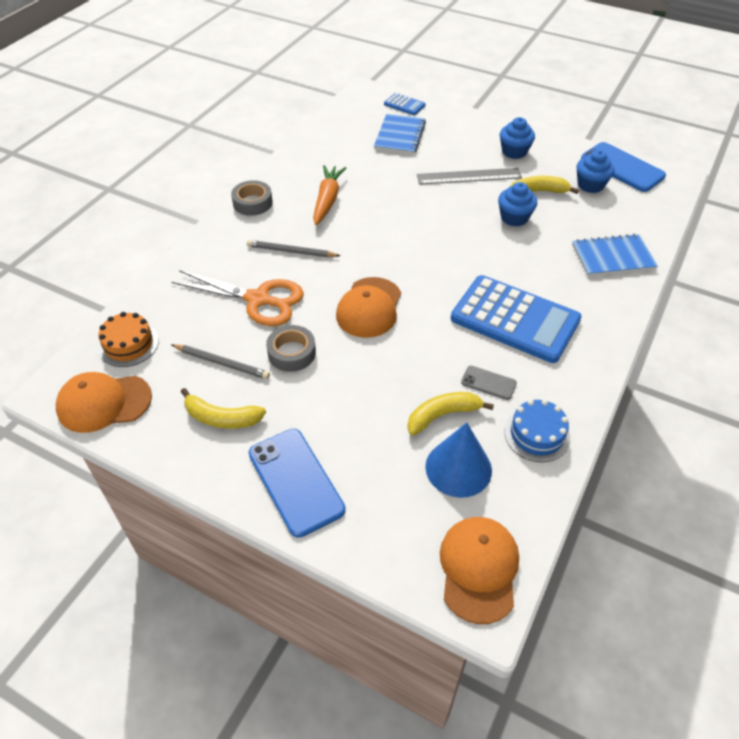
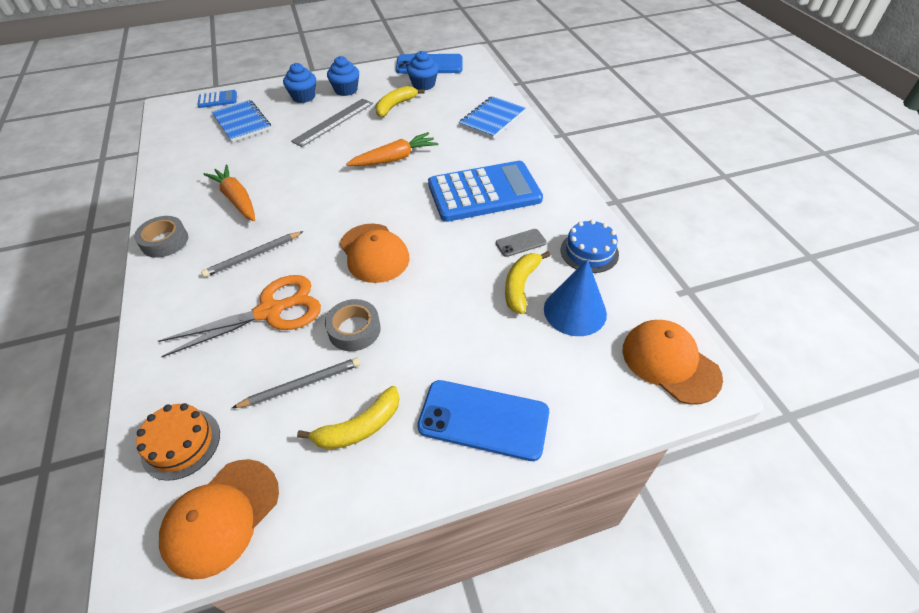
camera: 45 degrees left, 0 degrees up
blue cupcake [498,182,537,227] -> blue cupcake moved to [283,63,316,103]
none -> orange carrot [346,132,438,166]

